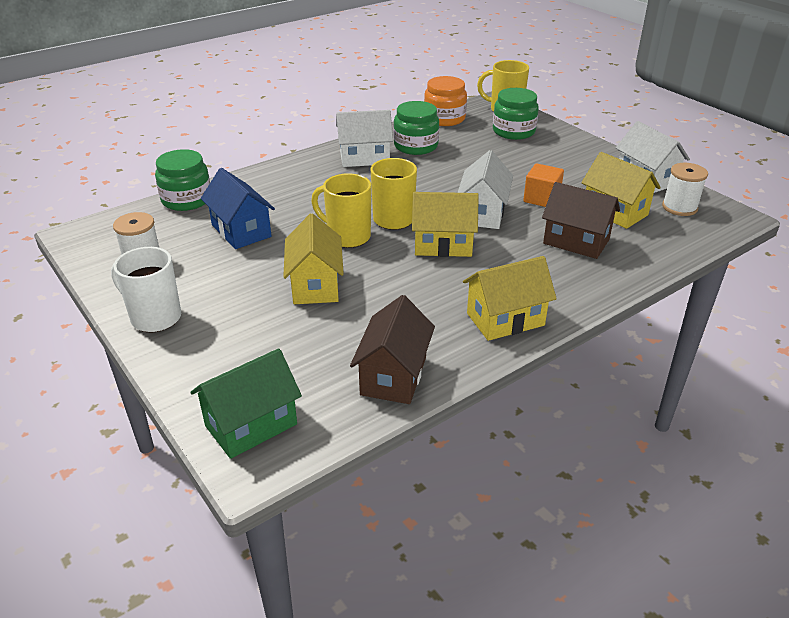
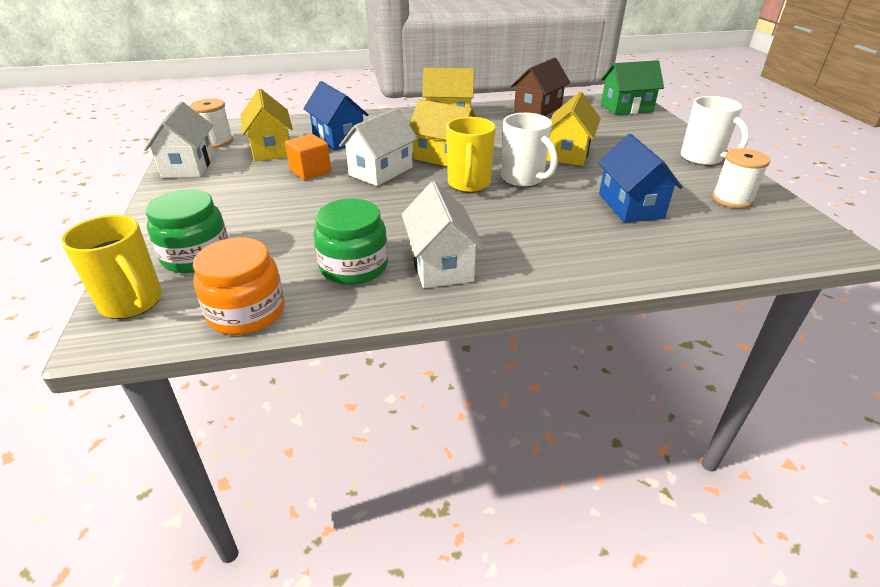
camera: 155 degrees left, 0 degrees up
green jar [155,149,210,211] -> none
yellow mug [311,173,371,248] -> white mug [501,113,557,187]
white house [336,110,393,167] -> white house turned 60 degrees clockwise [402,181,485,288]
brown house [542,182,620,259] -> blue house [303,81,369,151]

